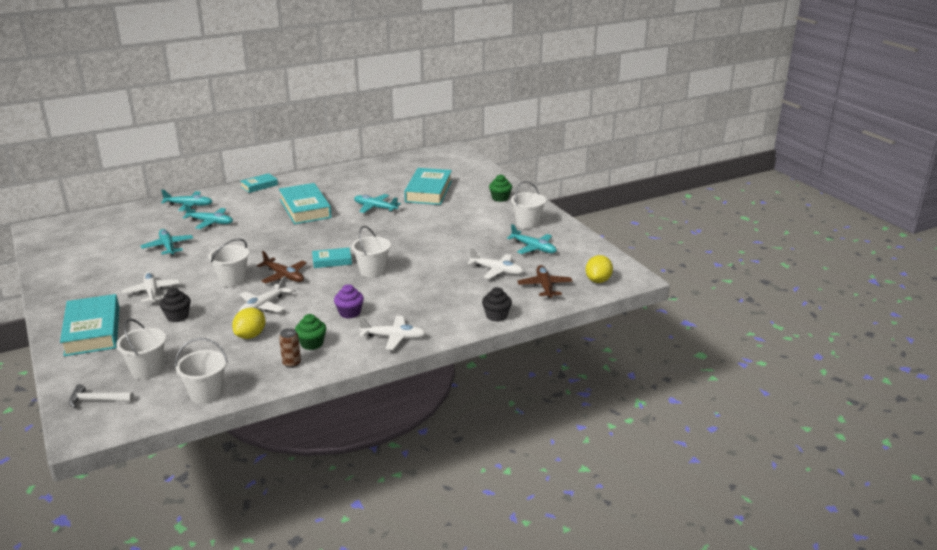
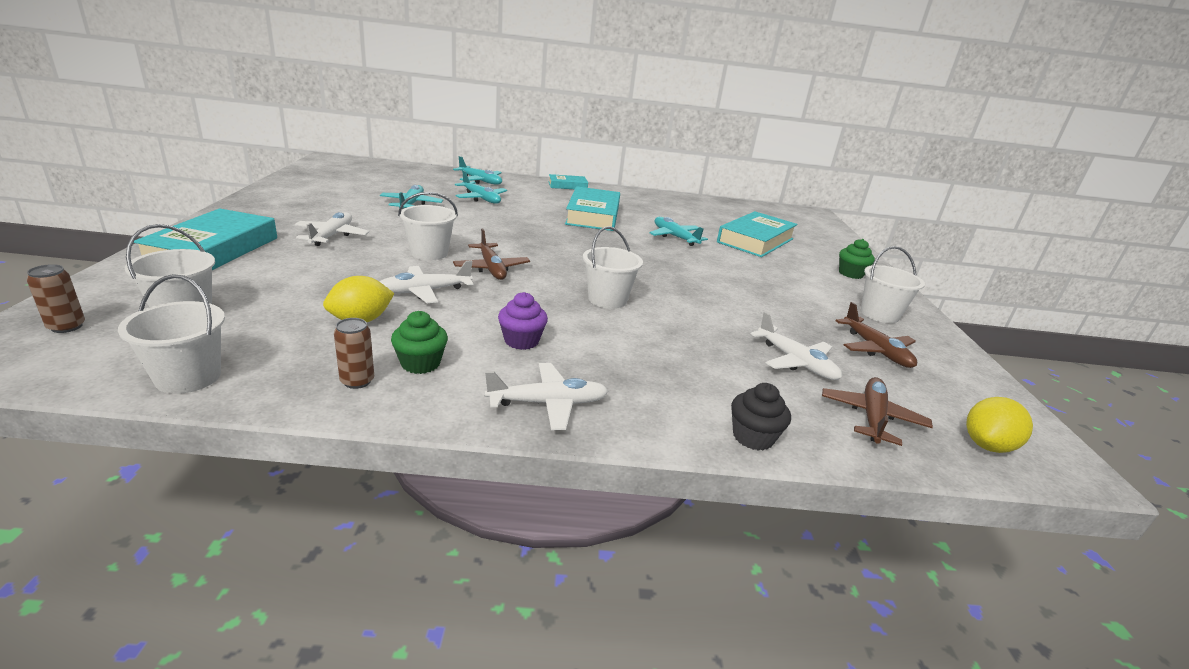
camera: 25 degrees right, 0 degrees up
white hammer [69,384,134,408] -> brown can [27,264,85,333]
black cupcake [160,288,191,322] -> none
turquoise book [312,248,352,268] -> none
white plane [359,316,426,350] -> white plane turned 45 degrees counterclockwise [485,363,608,430]
turquoise plane [507,224,557,254] -> brown plane [836,302,917,368]

